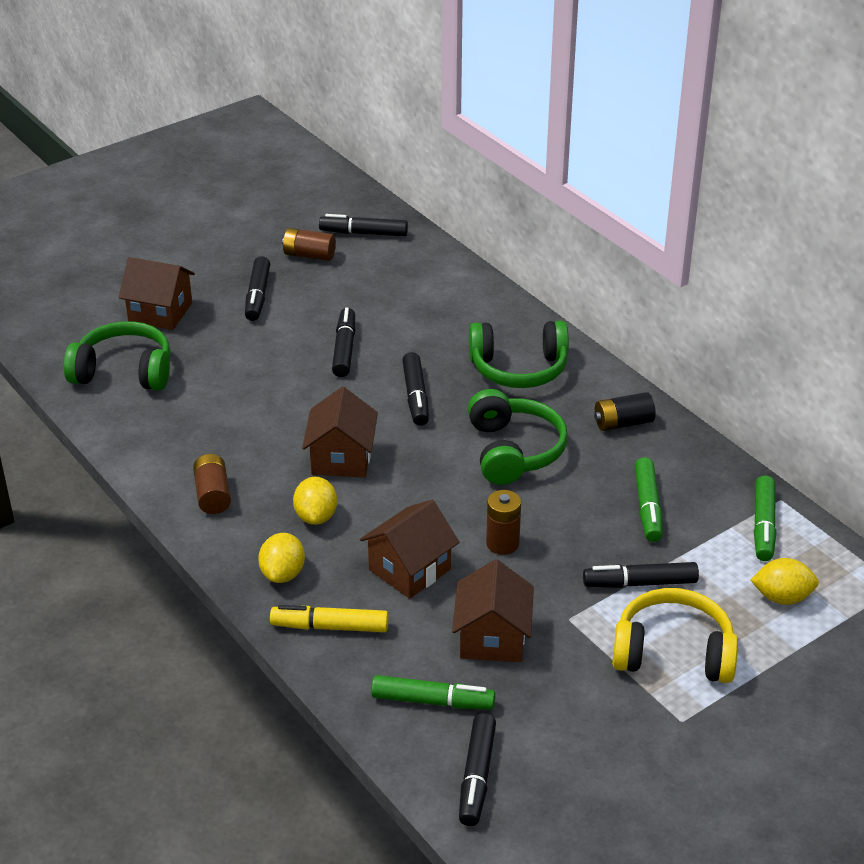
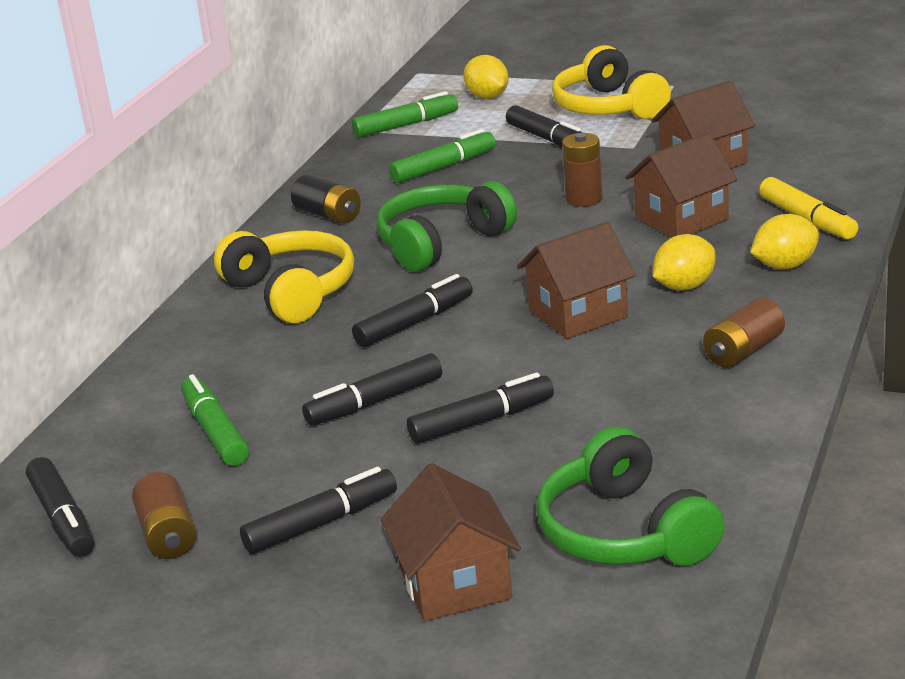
camera: 120 degrees left, 10 degrees down
brown house [360,500,459,599] -> brown house turned 45 degrees counterclockwise [625,133,737,237]
green marker [371,675,495,709] -> green marker moved to [181,374,249,466]
black marker [459,713,496,826] -> black marker moved to [407,372,554,444]
green headphones [469,321,569,388] -> yellow headphones [214,230,354,323]

